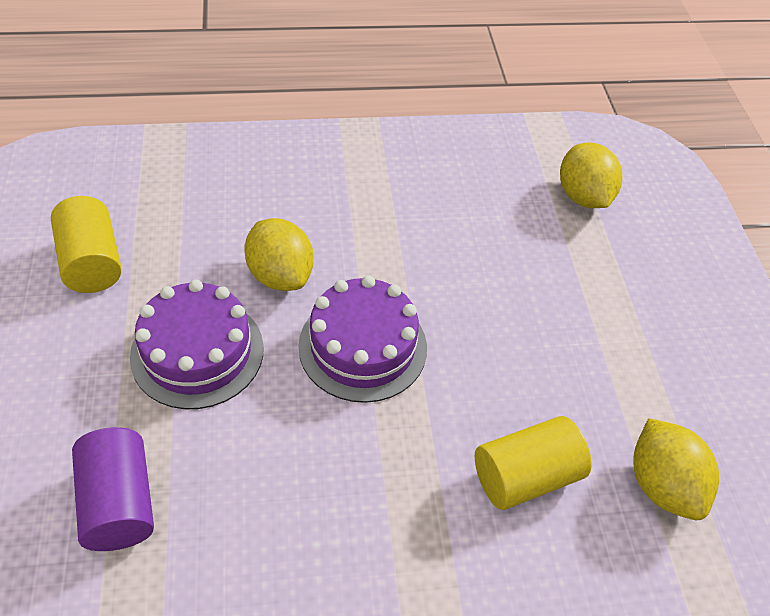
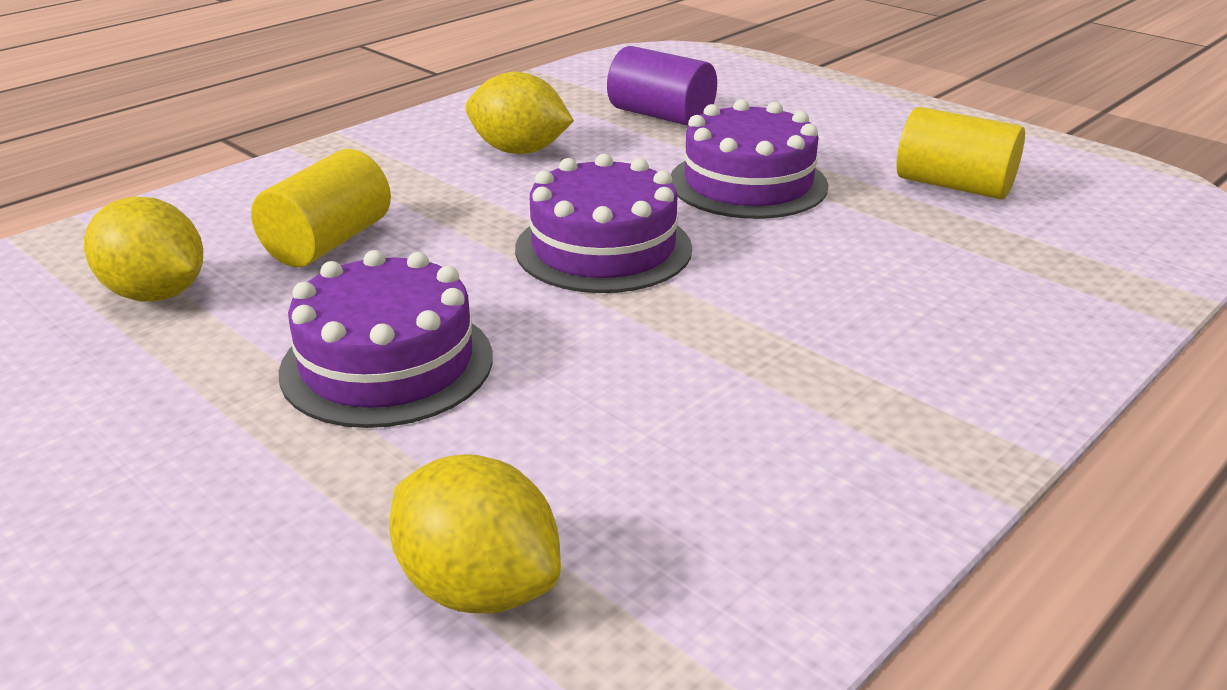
camera: 145 degrees right, 20 degrees down
yellow lemon [244,218,314,291] -> yellow lemon moved to [466,72,574,154]
none -> purple cake [278,250,493,428]

